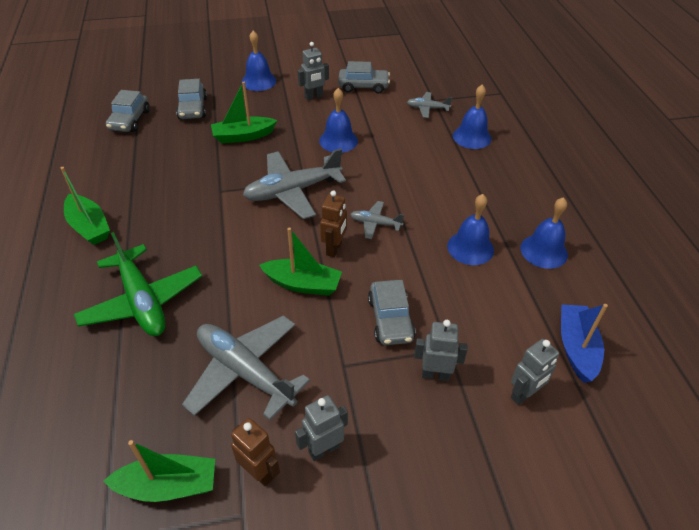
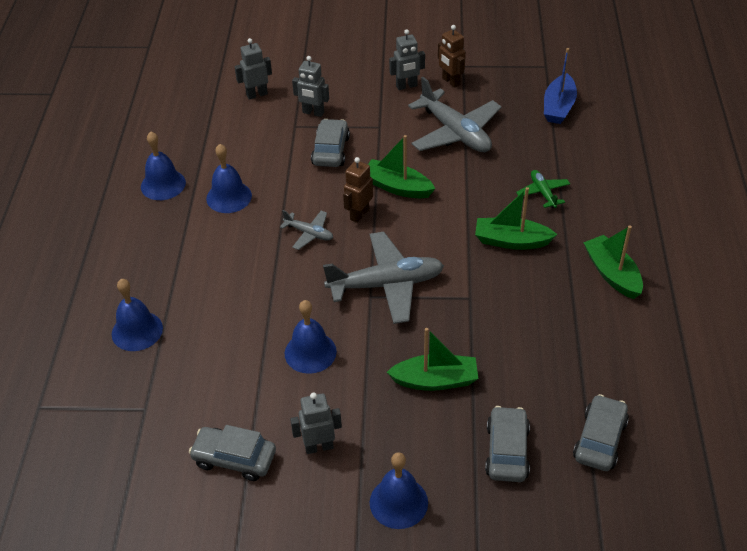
camera: 165 degrees left, 0 degrees up
green plane [74,232,202,336] -> green plane [516,170,570,208], size x0.50
green boat [104,440,215,502] -> green boat moved to [475,187,557,250]
grey plane [407,92,452,118] -> none
blue boat [561,304,608,383] -> blue boat moved to [544,48,577,124]

